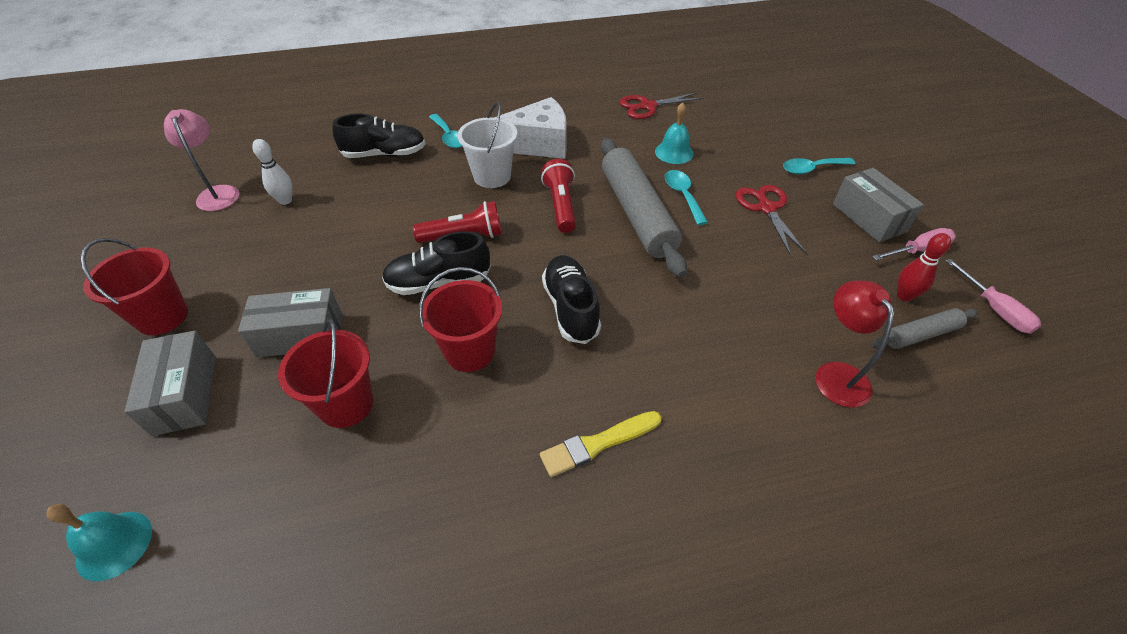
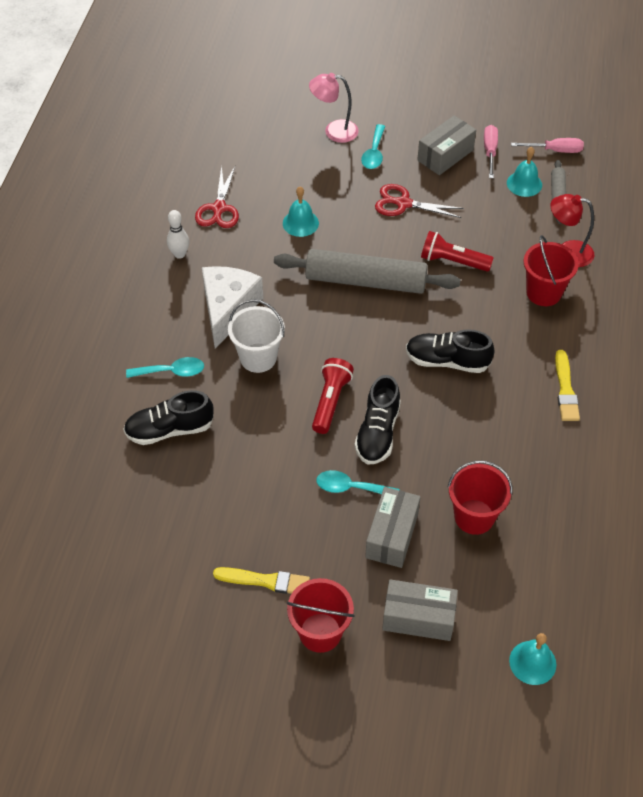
camera: 65 degrees left, 5 degrees up
pink lamp [164,109,240,211] -> pink lamp moved to [309,73,359,143]
white bowling pin [252,139,292,205] -> white bowling pin moved to [167,210,189,259]
black shoe [332,114,426,158] -> black shoe turned 120 degrees counterclockwise [123,390,214,445]
red bucket [419,267,502,372] -> red bucket moved to [523,235,579,306]
red flashlight [541,159,576,233] -> red flashlight moved to [421,231,493,272]
turquoise spoon [665,170,708,225] -> turquoise spoon moved to [317,470,400,494]
grey box [833,168,924,242] -> grey box turned 45 degrees counterclockwise [417,115,476,175]
red bowling pin [897,233,951,301] -> turquoise bell [507,147,542,197]
none -> yellow brush [213,567,310,594]

